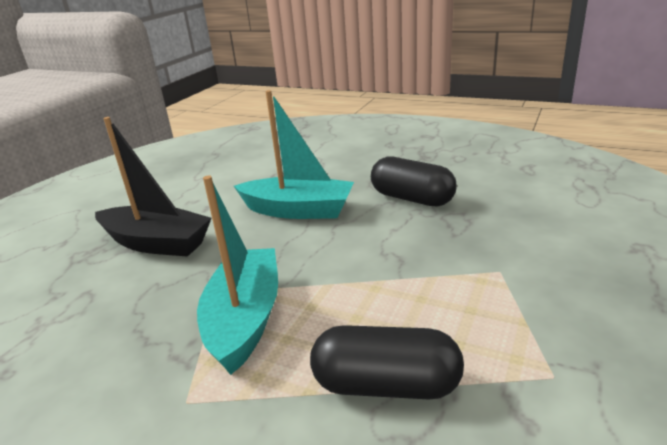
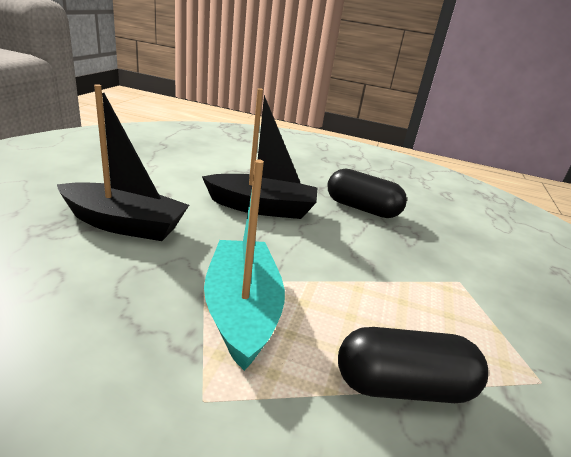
camera: 15 degrees left, 0 degrees up
turquoise boat [234,90,354,219] -> black boat [202,88,317,219]

